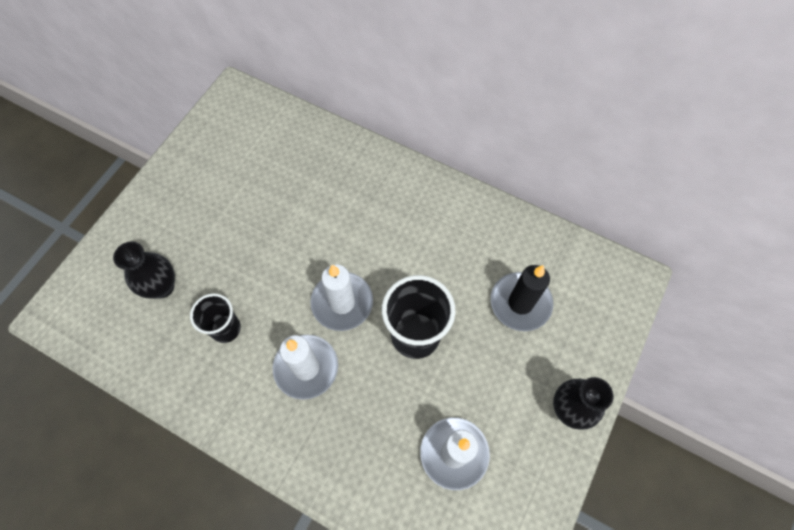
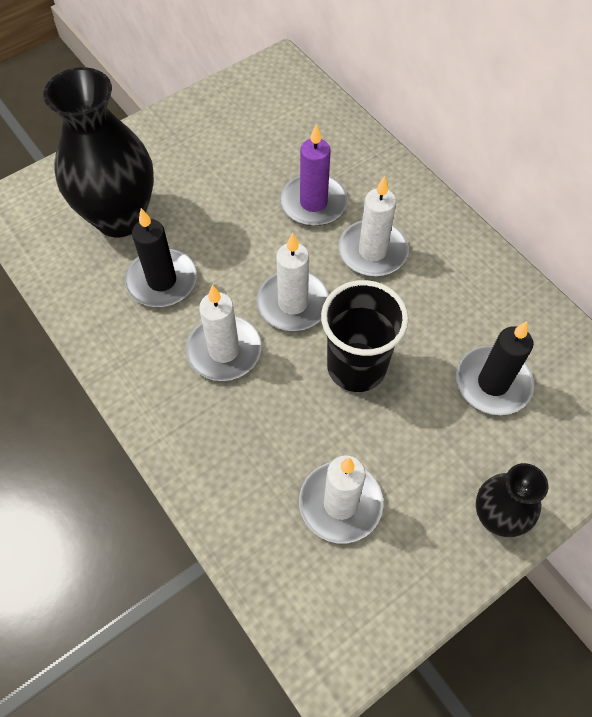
camera: 25 degrees right, 5 degrees down
black vase [113,242,175,299] -> black vase [43,67,154,238], size x1.85
black cup [190,293,241,343] -> black candle [125,208,197,307]
none -> purple candle [280,124,348,226]
none -> white candle [338,176,409,276]

